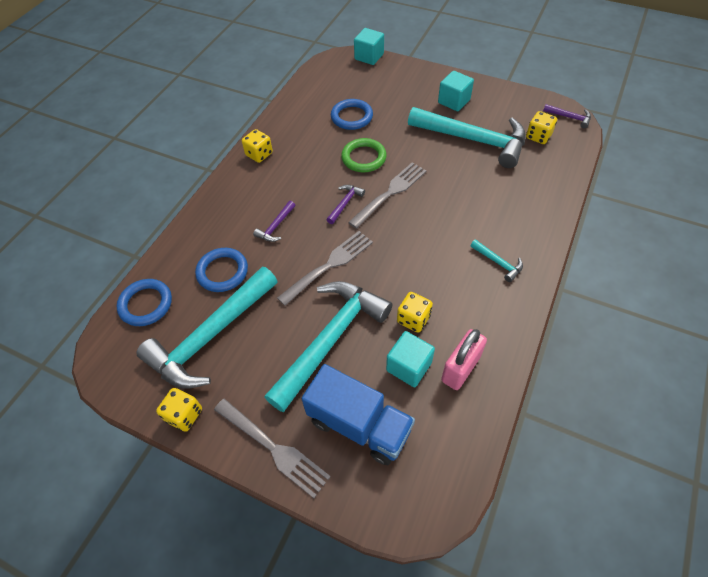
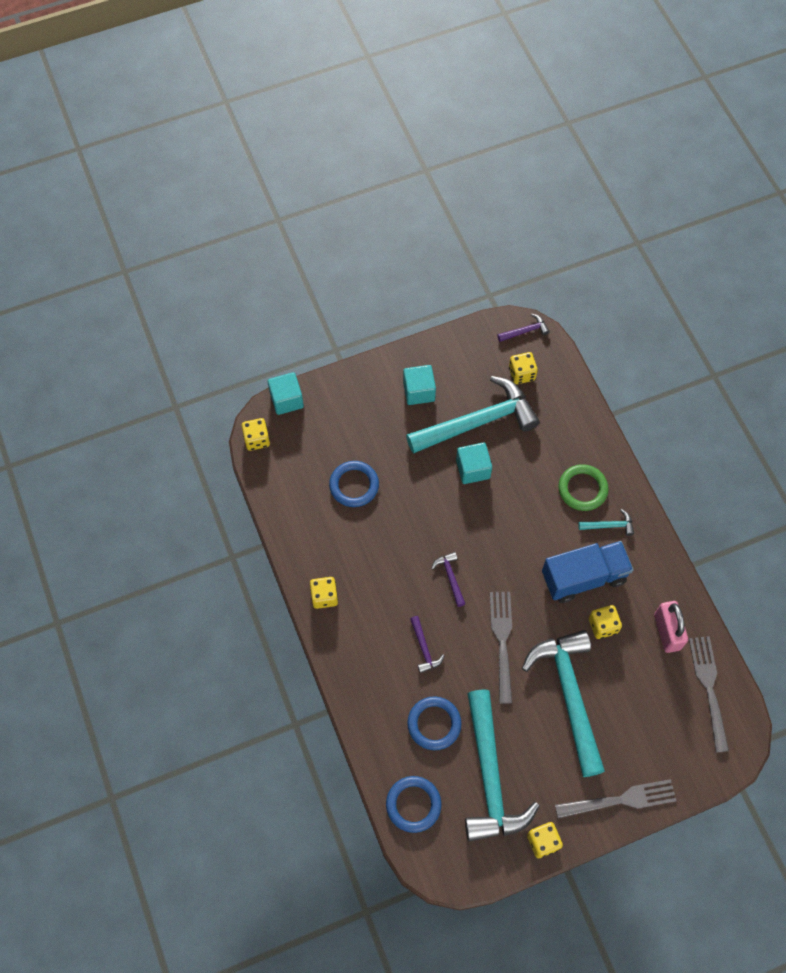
camera: 50 degrees left, 10 degrees up
blue truck [301,364,415,465] -> blue truck moved to [542,541,633,603]
green ring [341,138,387,172] -> green ring moved to [558,464,609,511]
grey fork [348,162,427,229] -> grey fork moved to [689,636,729,752]
turquoise cube [386,331,435,387] -> turquoise cube moved to [456,443,492,484]
none -> yellow dice [242,418,270,451]

